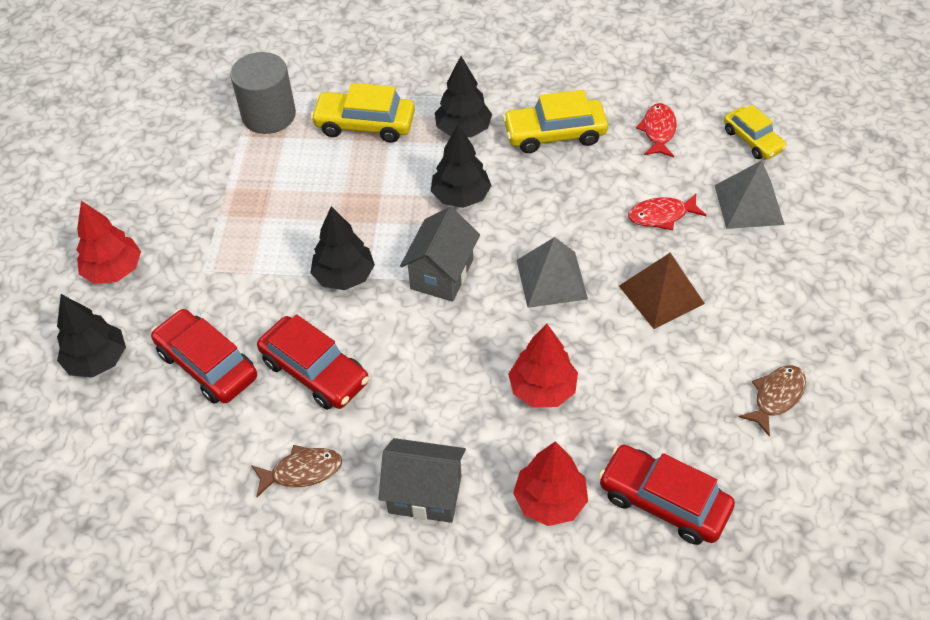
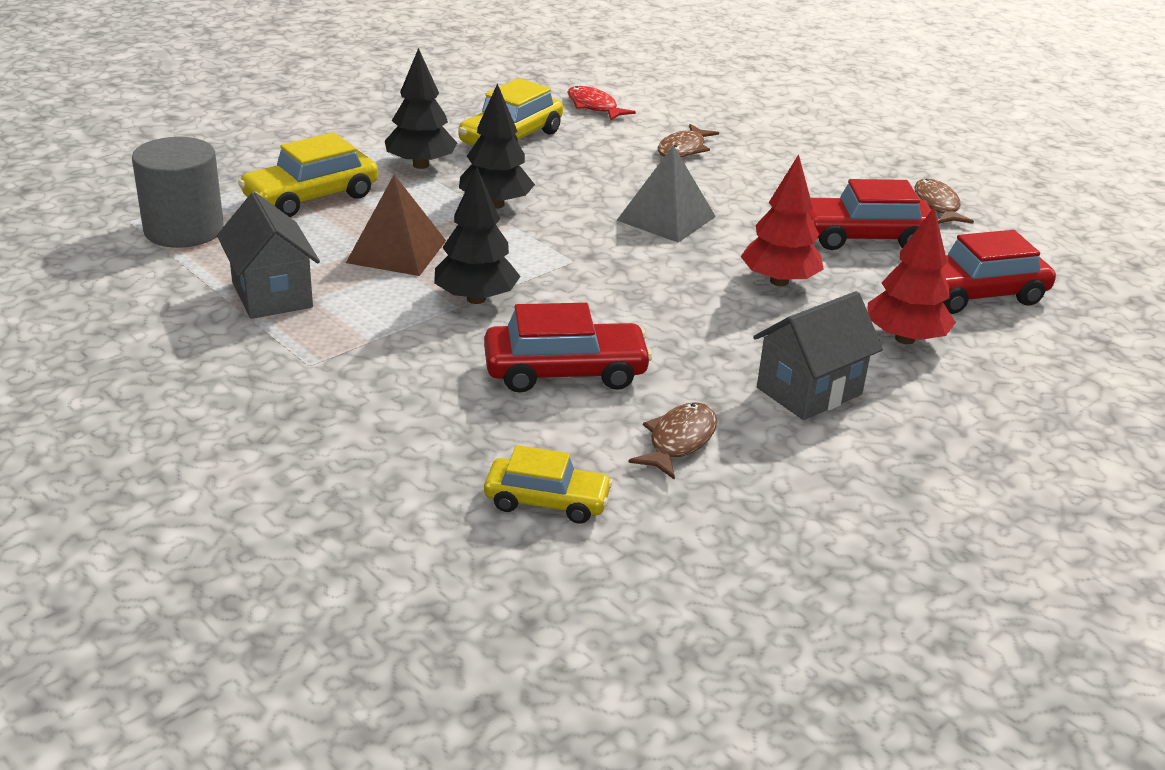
camera: 50 degrees left, 20 degrees down
black tree [57,294,126,377] -> none
red tree [76,201,141,284] -> none
red car [151,309,257,404] -> red car moved to [808,179,938,250]
grey house [400,207,480,302] -> grey house moved to [217,192,320,319]
brown pyramid [619,253,705,329] -> brown pyramid moved to [346,175,446,276]
red fish [628,193,707,230] -> brown fish [658,124,719,158]
grey pyramid [715,161,785,229] -> none
yellow car [724,105,787,159] -> yellow car moved to [484,445,613,524]

